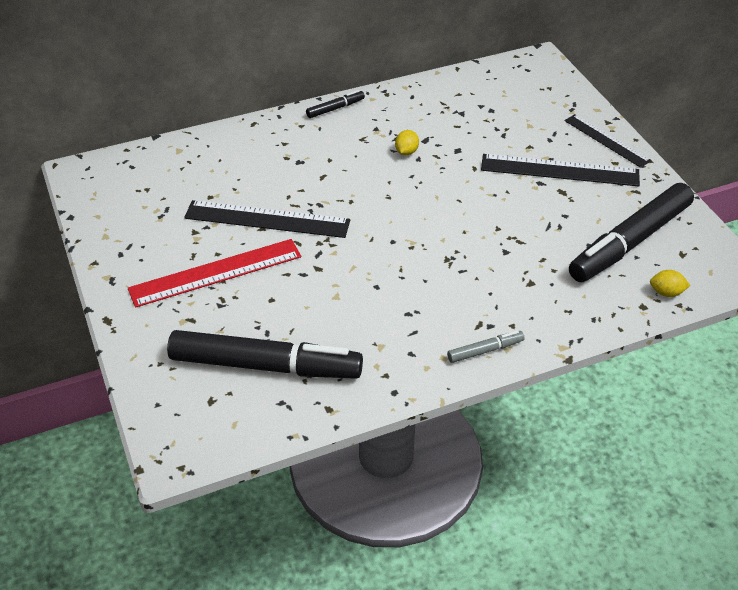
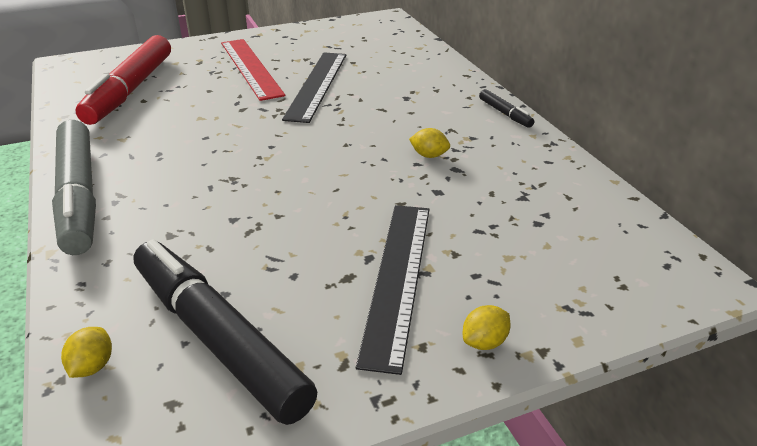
camera: 90 degrees right, 10 degrees down
black marker [167,330,363,379] -> red marker [76,35,171,125]
grey marker [447,330,524,363] -> grey marker [52,120,96,255], size x2.36
black ruler [565,114,651,168] -> yellow lemon [463,305,511,350]

